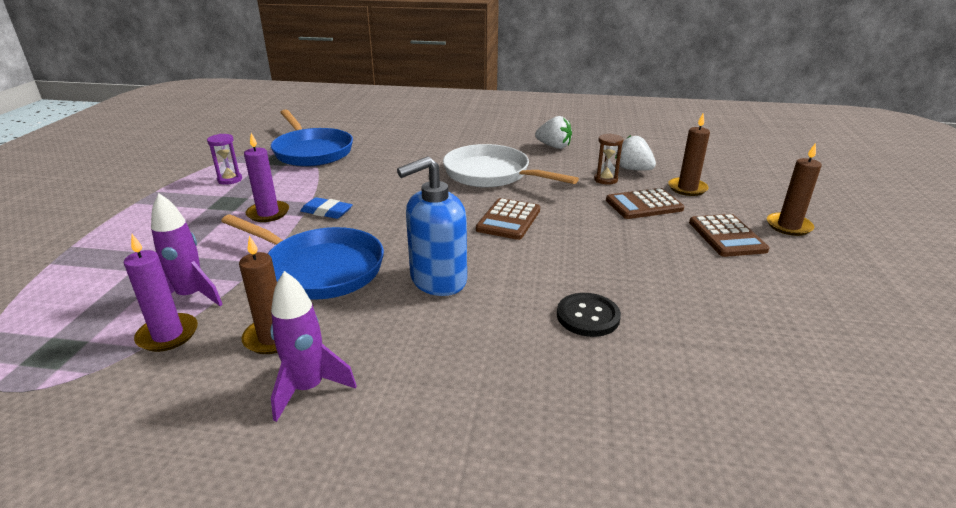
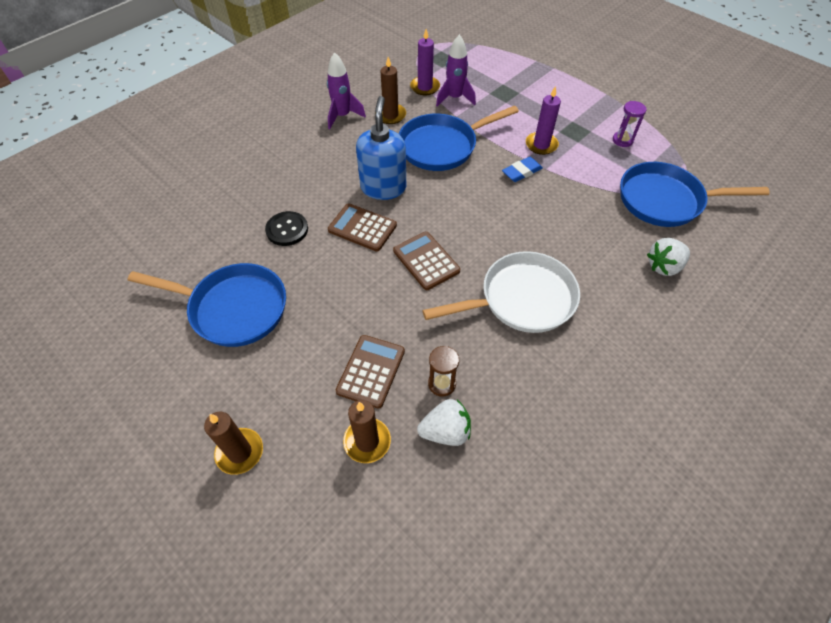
camera: 125 degrees right, 25 degrees up
white strawberry [535,116,572,149] -> white strawberry moved to [647,238,690,276]
brown calculator [689,214,770,257] -> brown calculator moved to [328,203,397,252]
none -> blue pan [128,263,286,347]

